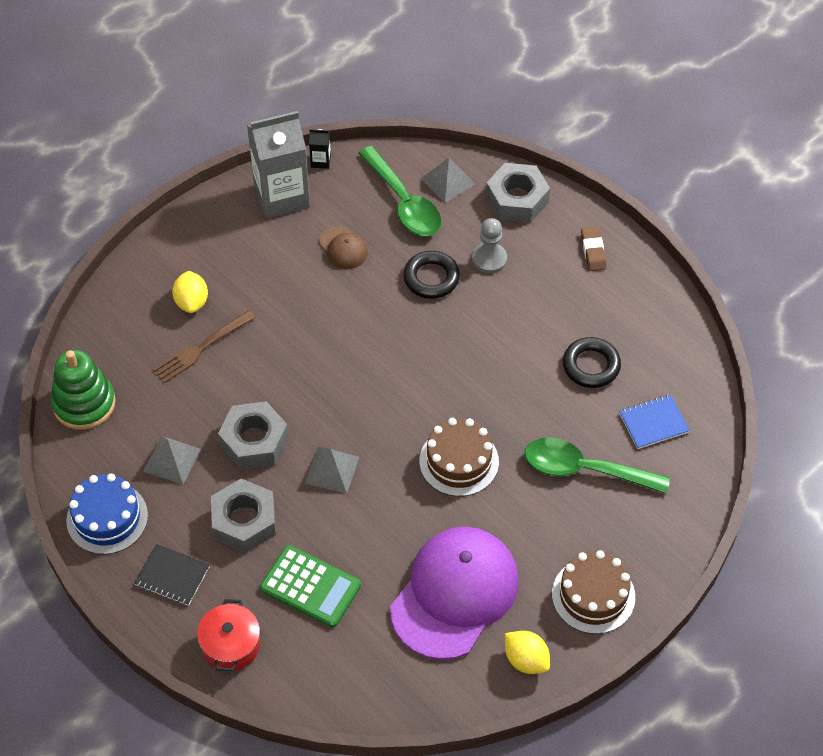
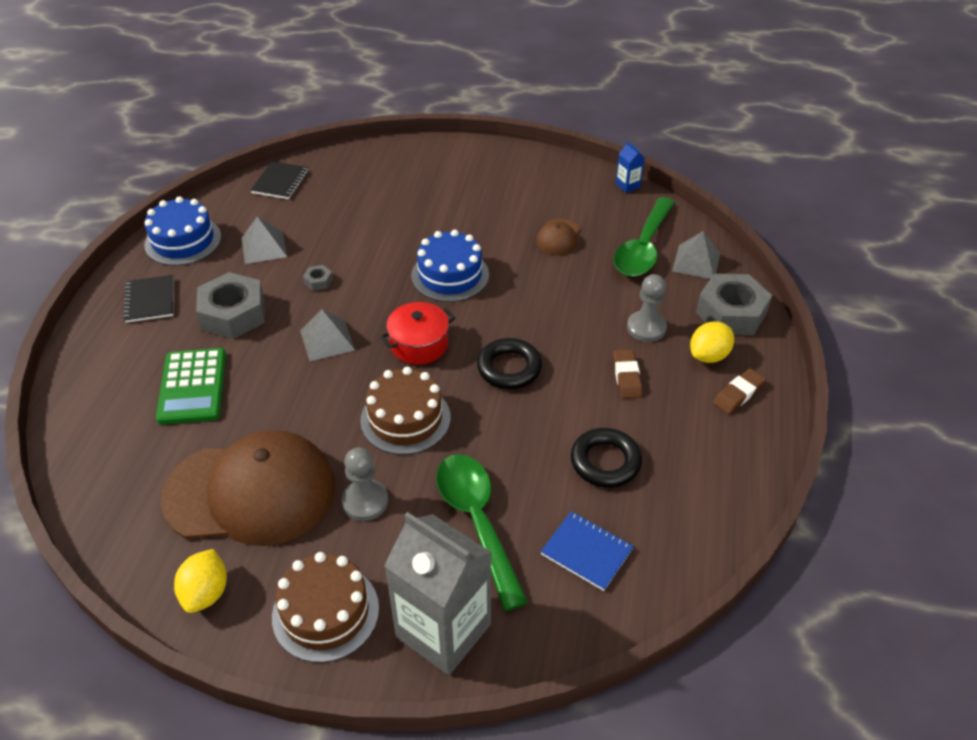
camera: 55 degrees right, 10 degrees down
green stacking toy [51,350,116,430] -> black notebook [251,161,308,199]
brown fork [153,310,256,383] -> none
yellow lemon [172,271,208,313] -> yellow lemon moved to [690,321,734,363]
red pot [197,599,260,671] -> red pot moved to [380,302,455,365]
grey nut [218,401,289,470] -> grey nut [303,265,333,291], size x0.42
grey carton [247,111,310,218] -> grey carton moved to [384,512,492,675]
black carton [309,129,331,169] -> blue carton [615,141,645,193]
purple cap [390,527,519,660] -> brown cap [161,430,335,546]
black ring [403,251,460,299] -> black ring moved to [477,338,542,389]
none -> grey pawn [342,447,388,521]
none -> blue cake [411,229,489,302]
none -> brown eraser [613,349,642,398]

